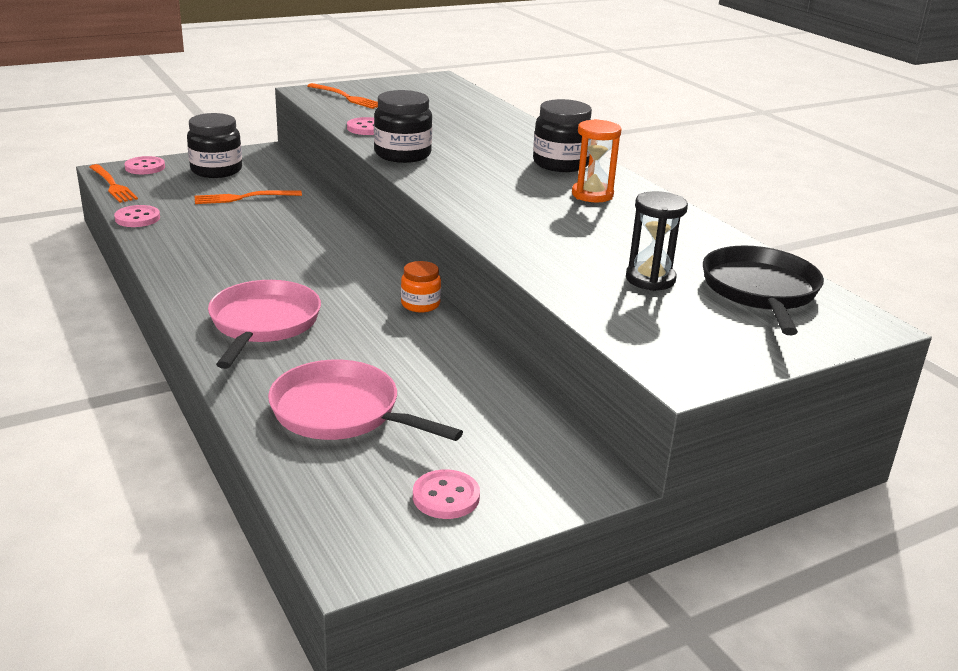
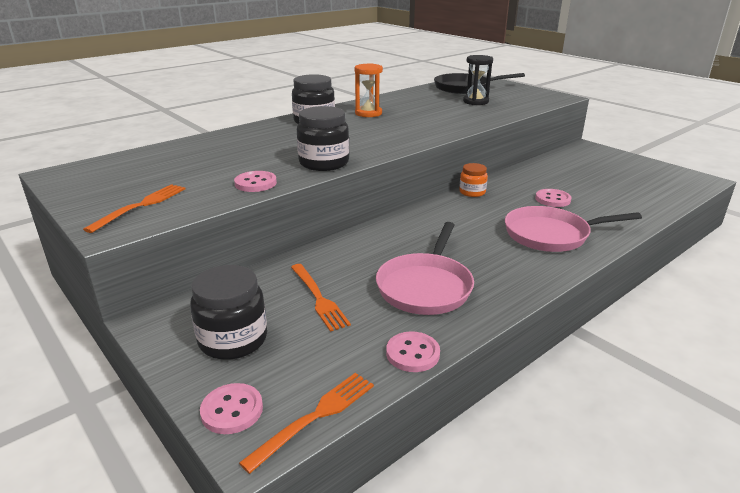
camera: 100 degrees left, 0 degrees up
pink pan [268,360,463,441] -> pink pan moved to [376,222,474,315]
pink button [413,470,480,519] -> pink button moved to [535,189,572,207]

